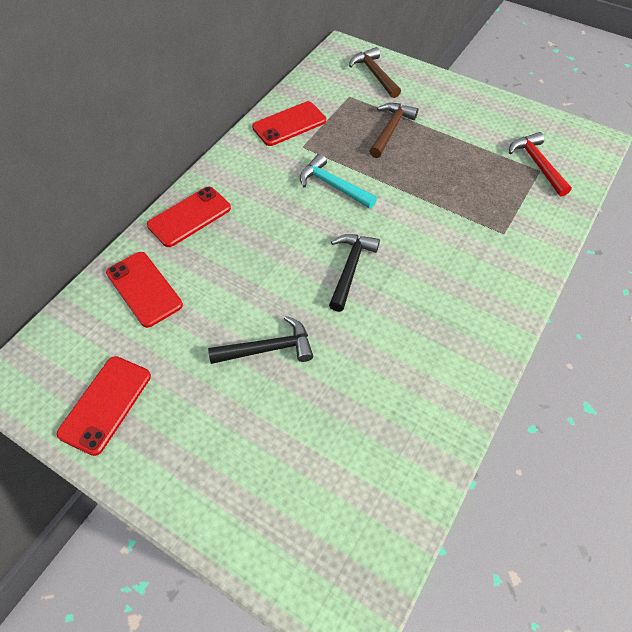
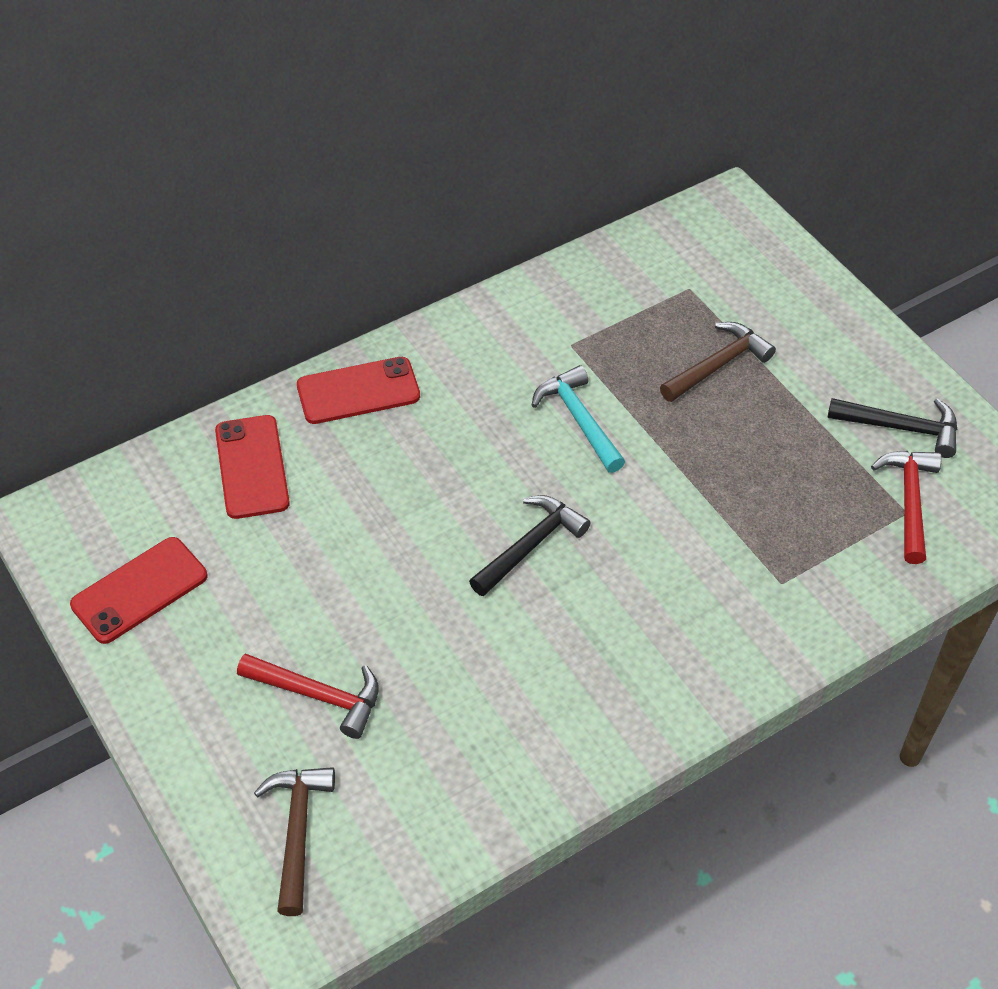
camera: 25 degrees right, 5 degrees down
black hammer [208,316,313,364] -> black hammer moved to [828,398,958,458]
red phone [252,101,326,146] -> none
brown hammer [349,47,401,98] -> brown hammer moved to [254,767,335,916]
none -> red hammer [237,653,379,739]

